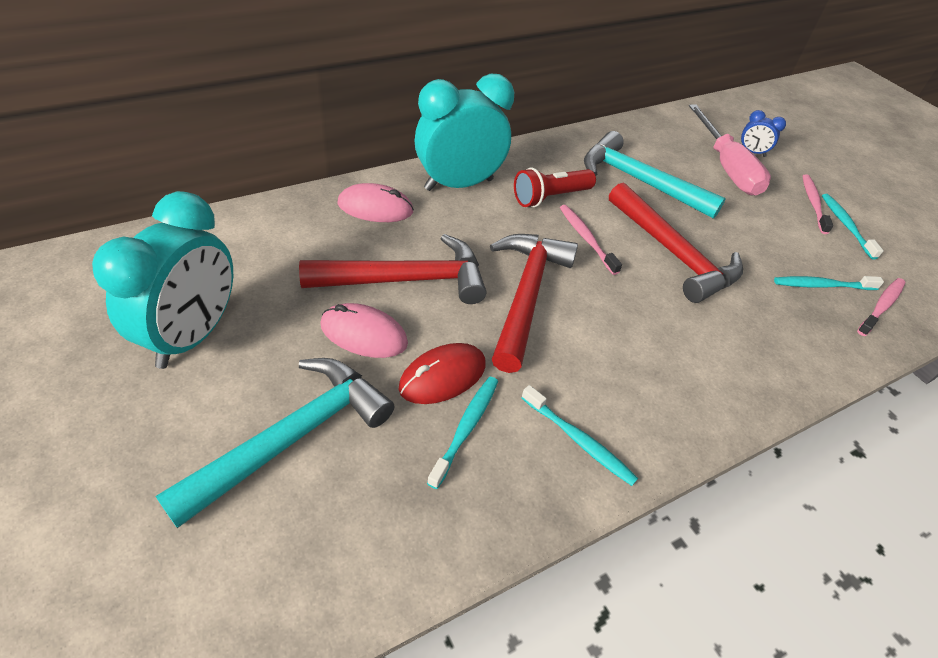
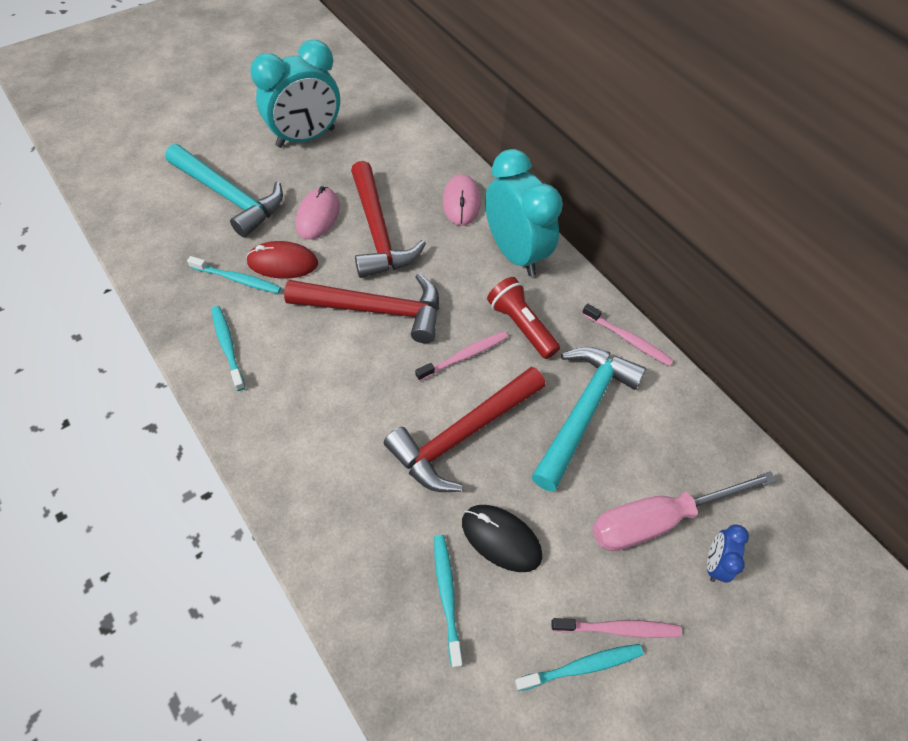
camera: 85 degrees right, 10 degrees up
turquoise clock [92,191,233,369] -> turquoise clock turned 45 degrees counterclockwise [250,40,340,148]
red mouse [398,343,486,404] -> red mouse turned 45 degrees counterclockwise [246,241,318,279]
turquoise toothbrush [521,385,638,486] -> turquoise toothbrush turned 120 degrees clockwise [212,306,245,391]
pink toothbrush [857,278,905,336] -> pink toothbrush moved to [582,303,674,366]
none -> black mouse [462,505,542,572]

